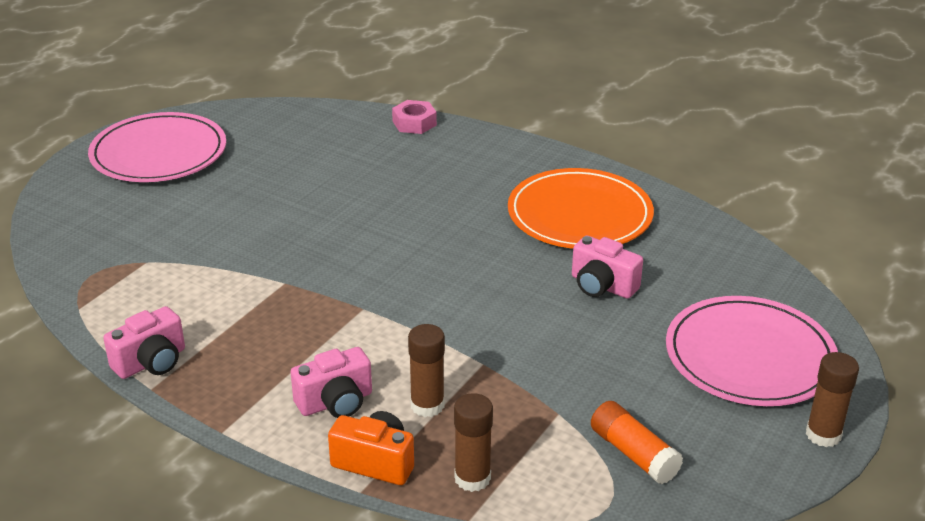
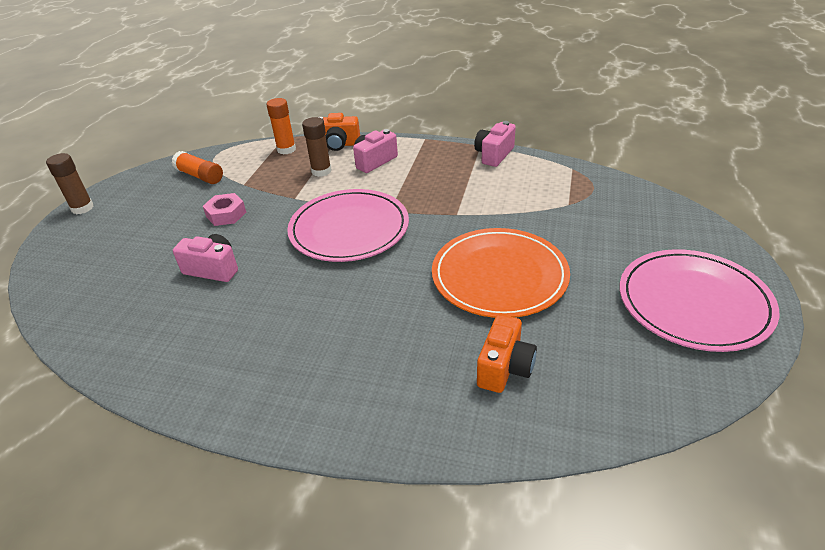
camera: 165 degrees right, 5 degrees up
pink nut [392,100,437,134] -> pink nut moved to [203,193,246,226]
brown glue stick [454,393,493,492] -> orange glue stick [266,98,296,154]
orange plate [508,168,654,249] -> orange plate moved to [432,228,570,318]
pink plate [666,296,838,406] -> pink plate moved to [287,189,409,262]
none -> orange camera [477,314,537,393]

